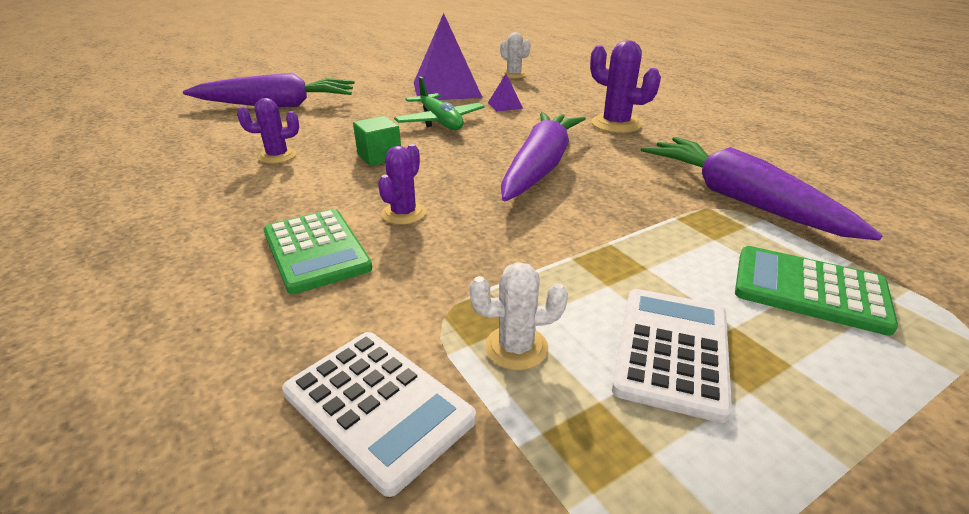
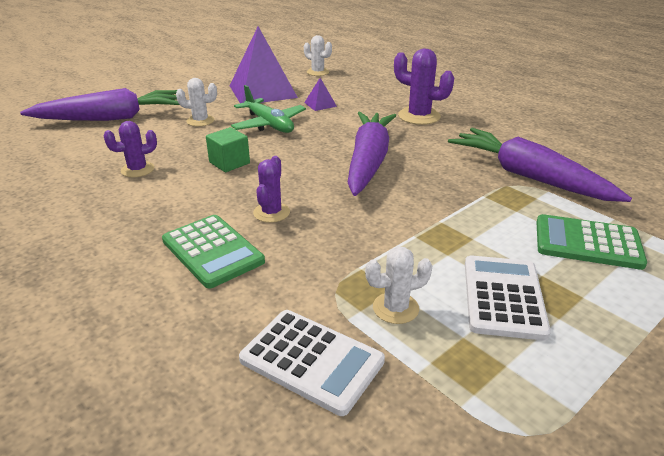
camera: 10 degrees left, 0 degrees up
none -> white cactus [176,78,217,126]

